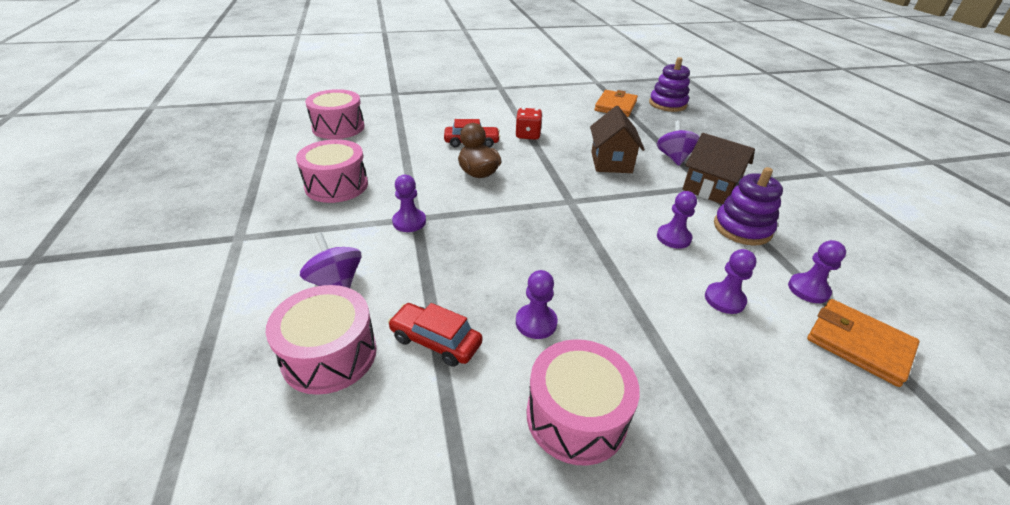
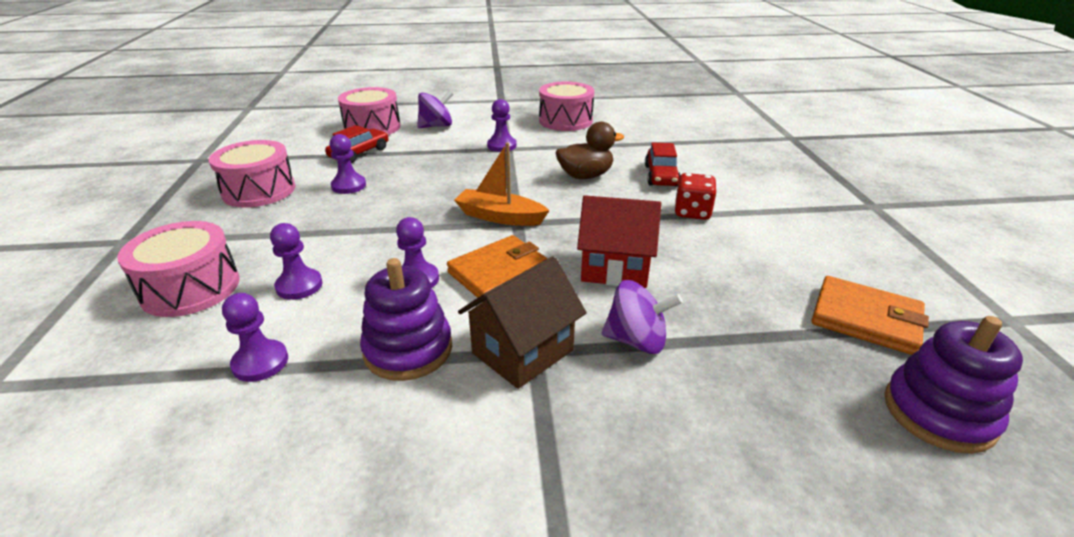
camera: 100 degrees right, 5 degrees down
pink drum [305,89,364,139] -> pink drum moved to [117,221,239,317]
brown house [590,106,645,173] -> red house [577,195,661,288]
orange wallet [807,299,920,387] -> orange wallet moved to [447,235,548,298]
none -> orange boat [454,142,550,226]

